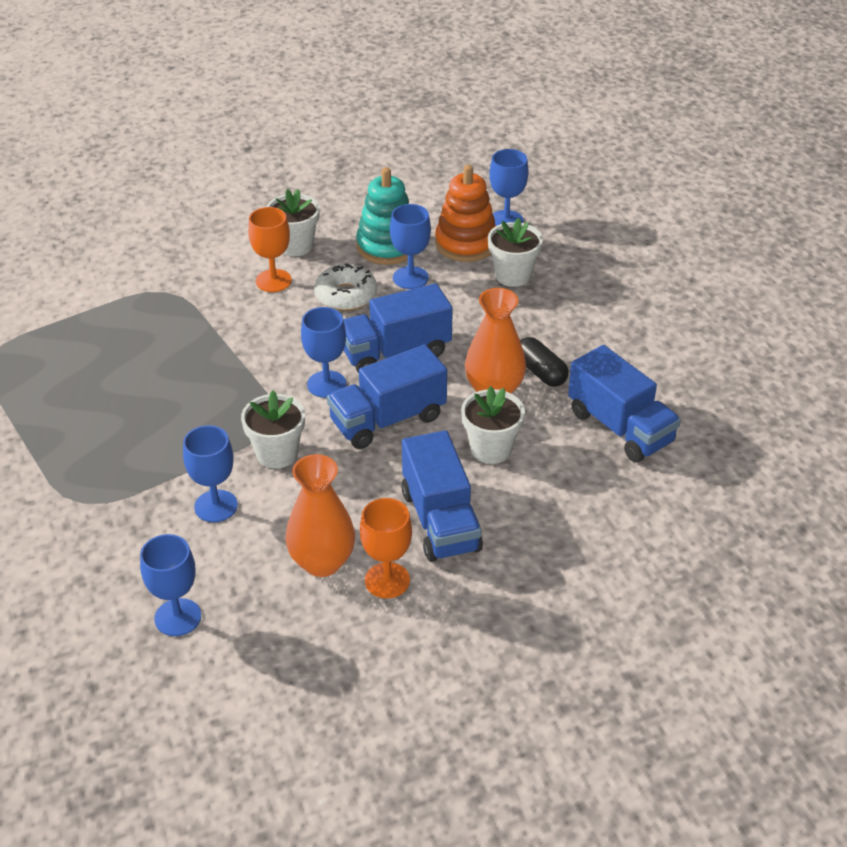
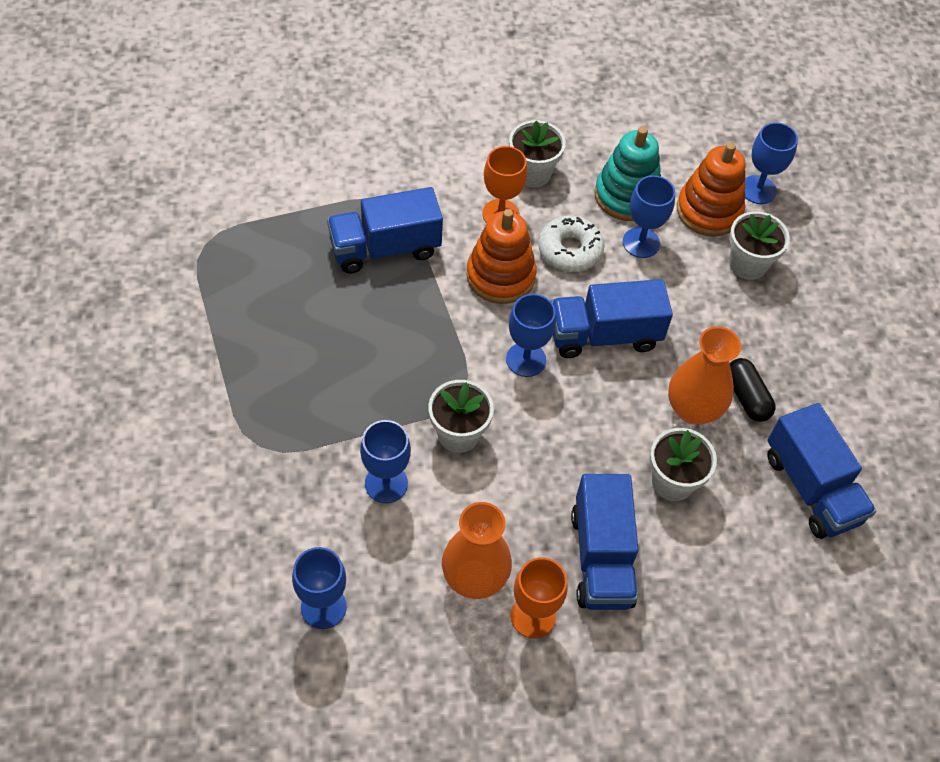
camera: 10 degrees right, 15 degrees up
blue truck [327,345,447,449] -> blue truck moved to [327,187,443,274]
none -> orange stacking toy [466,209,537,304]

